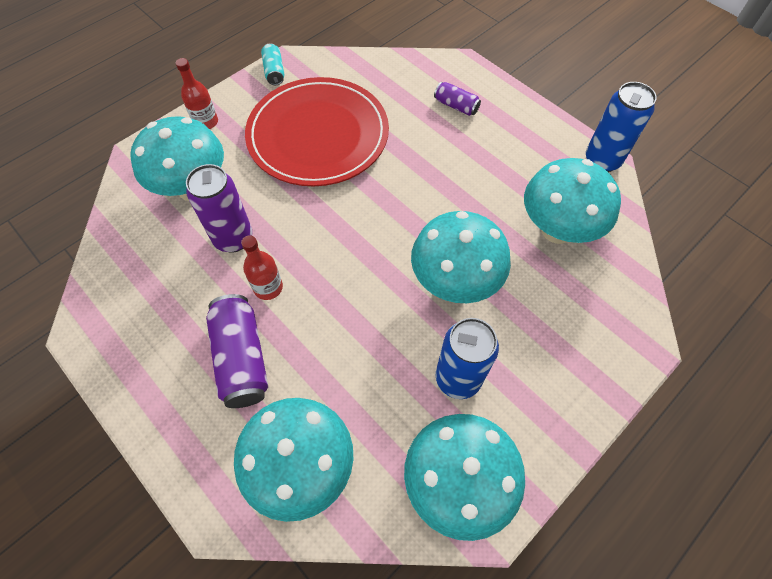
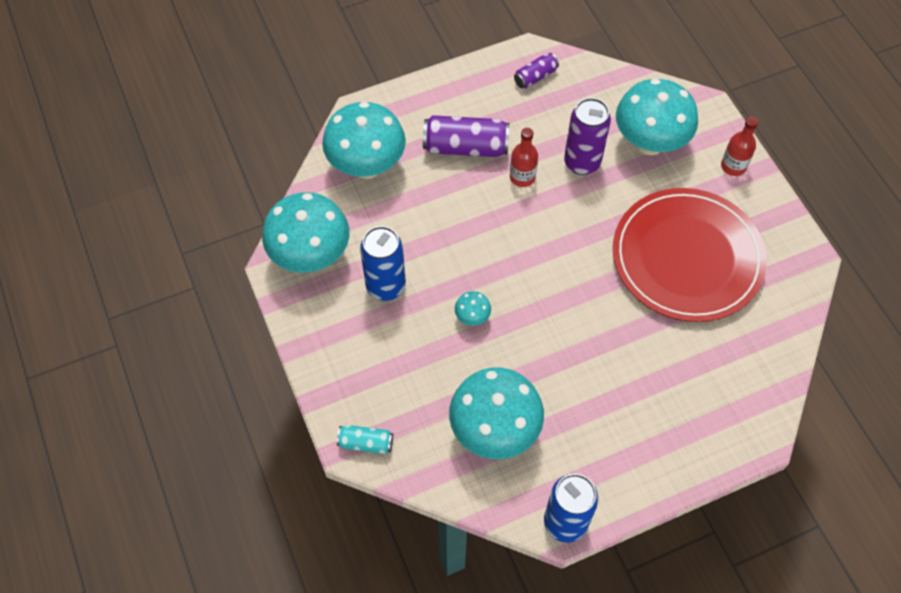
camera: 110 degrees right, 0 degrees up
turquoise can [261,43,284,85] -> turquoise can moved to [337,425,393,454]
turquoise mushroom [411,211,511,303] -> turquoise mushroom [455,291,491,325], size x0.42
purple can [434,82,481,116] -> purple can moved to [514,53,559,88]

